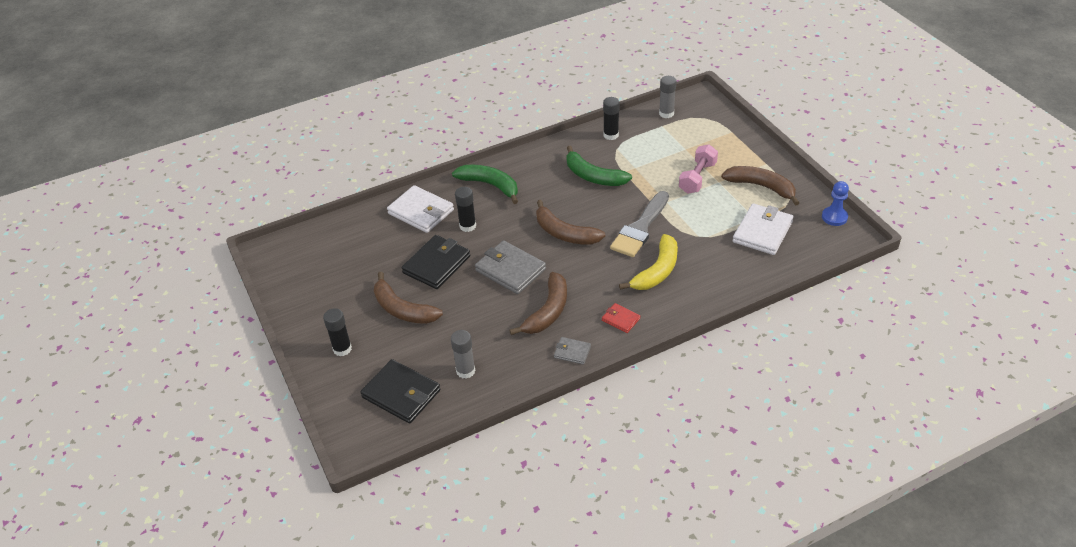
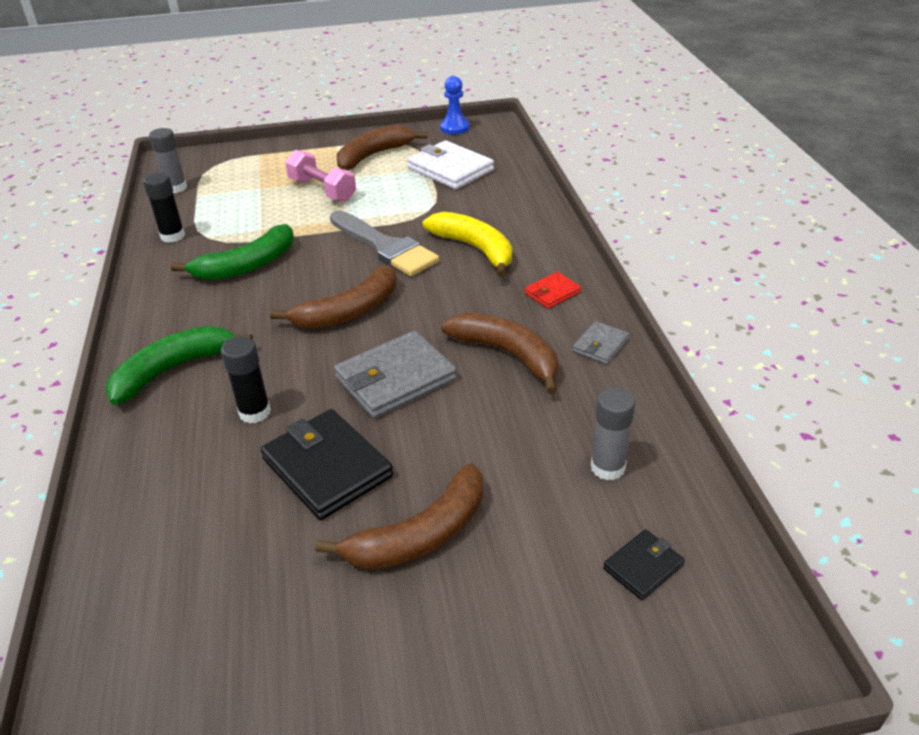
camera: 75 degrees left, 5 degrees down
black glue stick [323,308,352,356] -> none
black wallet [360,359,440,423] -> black wallet [603,529,685,600], size x0.52
white wallet [387,185,454,233] -> none

